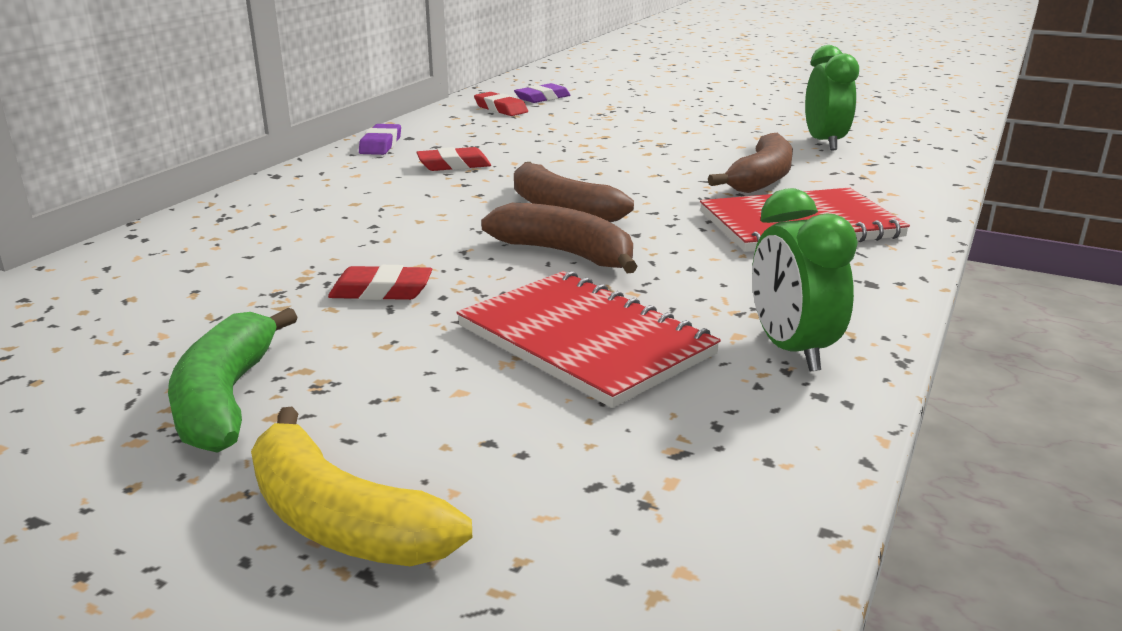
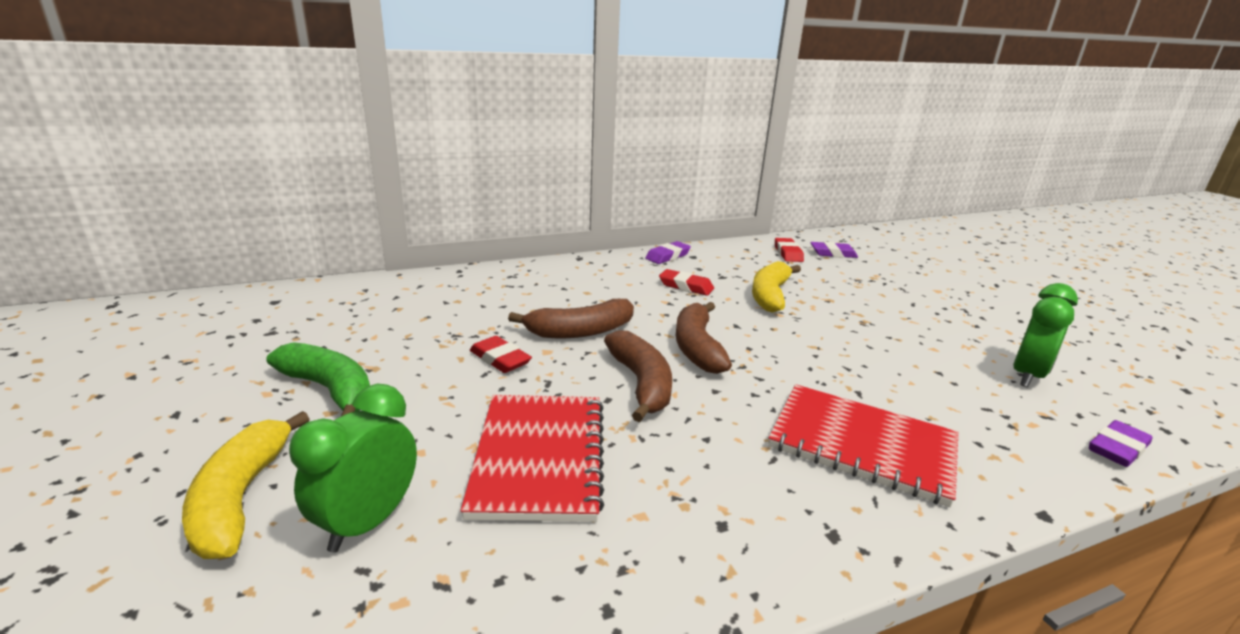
camera: 40 degrees right, 0 degrees up
green banana [168,308,298,453] -> green banana turned 90 degrees clockwise [266,342,370,416]
brown banana [708,133,793,193] -> brown banana moved to [508,299,634,338]
green clock [752,188,858,372] -> green clock moved to [289,384,417,553]
none -> yellow banana [752,261,801,313]
none -> purple eraser [1089,420,1152,467]

